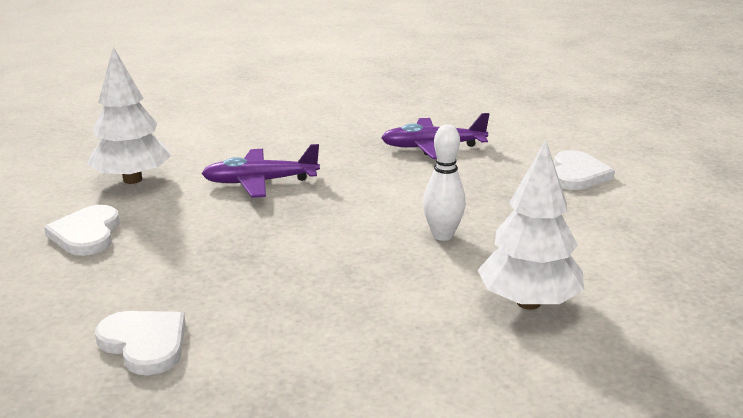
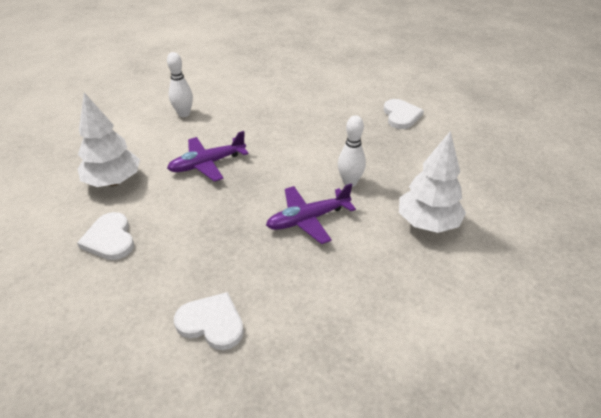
camera: 20 degrees left, 15 degrees up
purple plane [381,113,489,159] -> purple plane moved to [266,184,356,244]
none -> white bowling pin [167,52,193,117]

